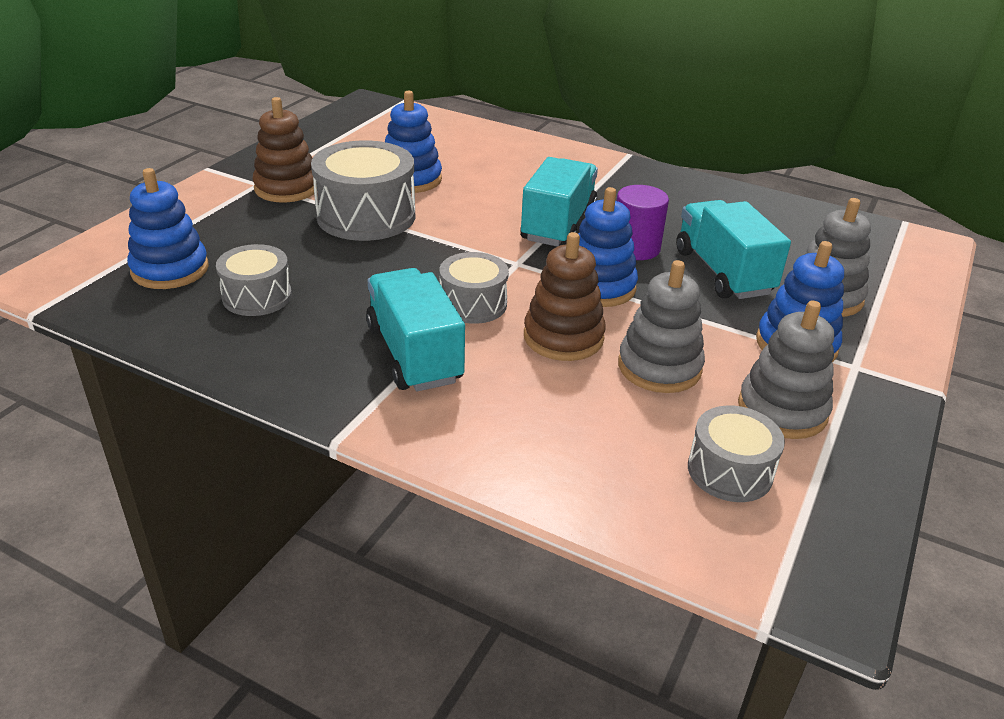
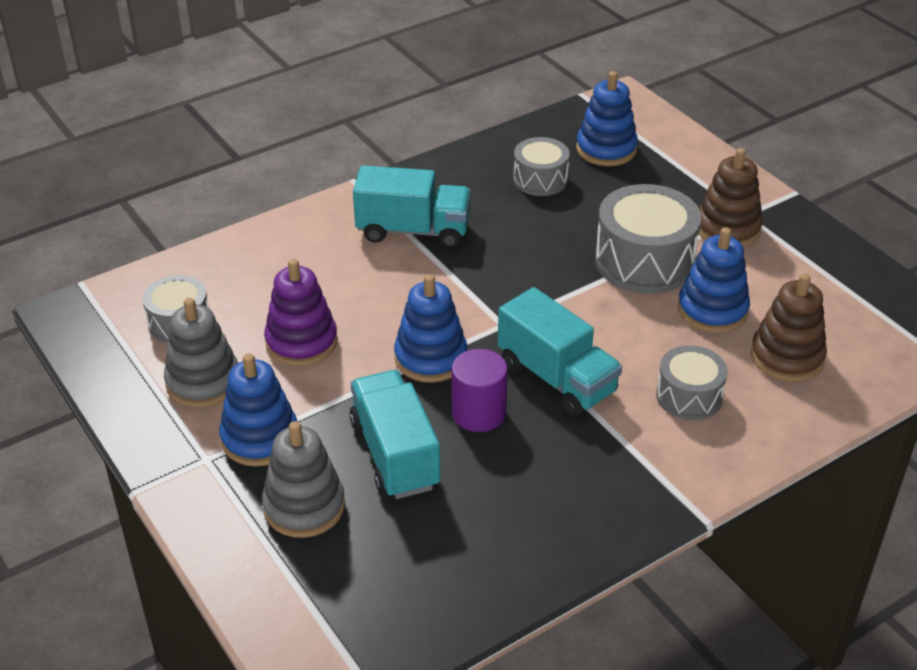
camera: 120 degrees right, 5 degrees up
grey drum [439,252,509,324] -> grey drum moved to [656,345,728,420]
brown stacking toy [524,232,606,361] -> brown stacking toy moved to [751,273,827,382]
grey stacking toy [618,260,705,393] -> purple stacking toy [264,259,338,366]
turquoise truck [676,200,791,299] -> turquoise truck turned 120 degrees counterclockwise [350,370,441,499]

